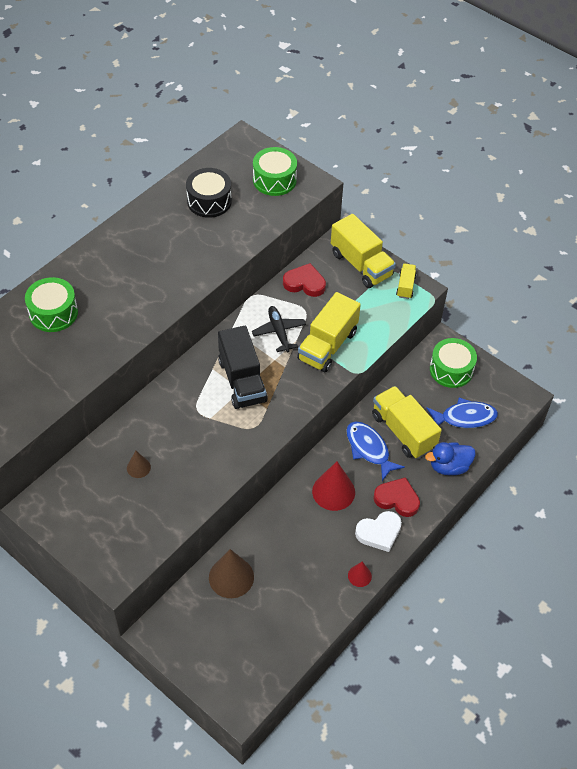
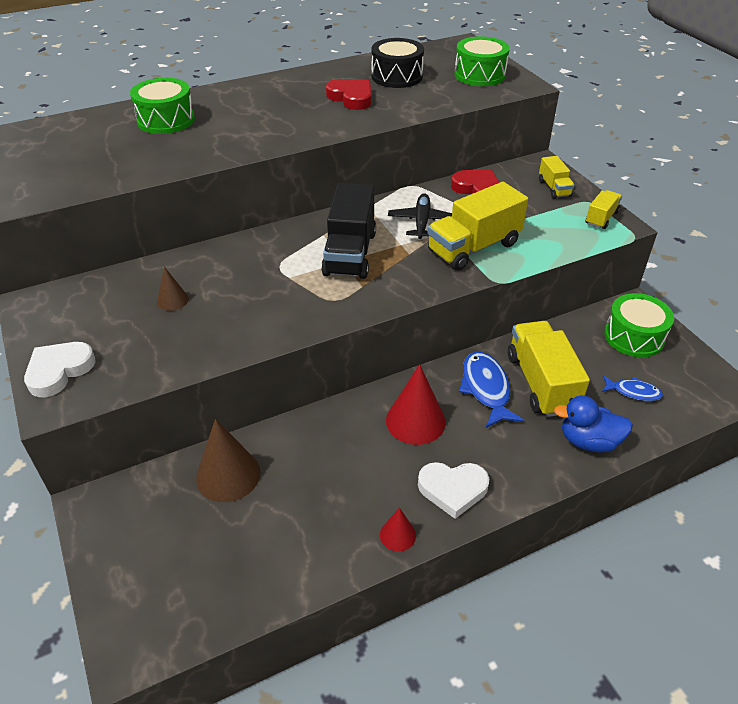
camera: 25 degrees right, 10 degrees down
yellow truck [331,214,396,288] -> yellow truck [539,156,575,199], size x0.52
red heart [374,477,420,517] -> red heart moved to [326,79,372,110]
blue fish [426,397,498,428] -> blue fish [602,375,663,401], size x0.59
none -> white heart [24,342,96,397]

